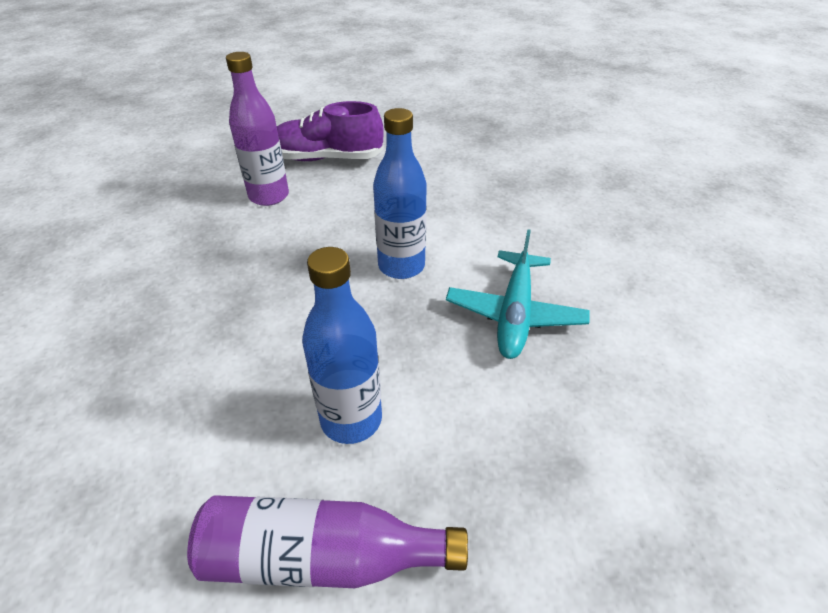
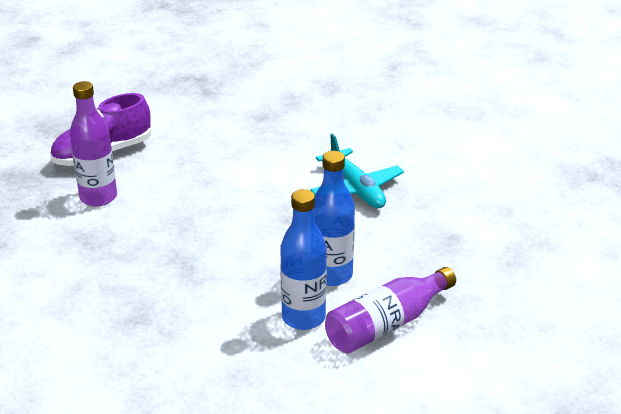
camera: 40 degrees left, 10 degrees down
blue bottle [373,108,427,279] -> blue bottle moved to [280,189,327,330]

